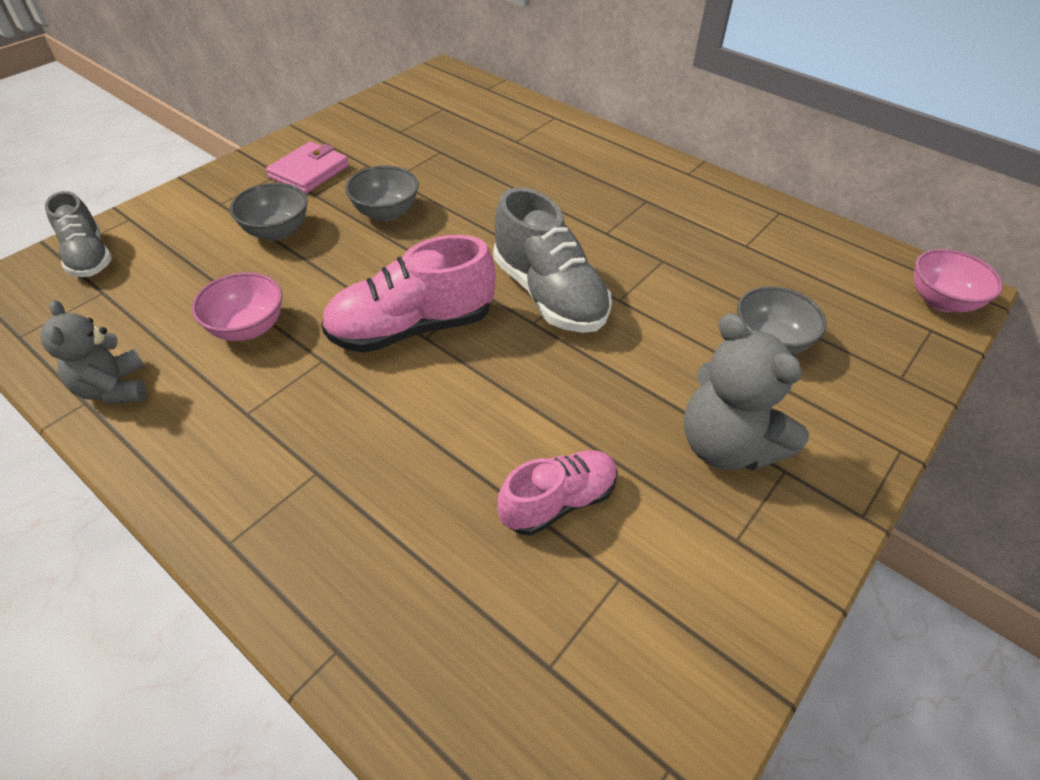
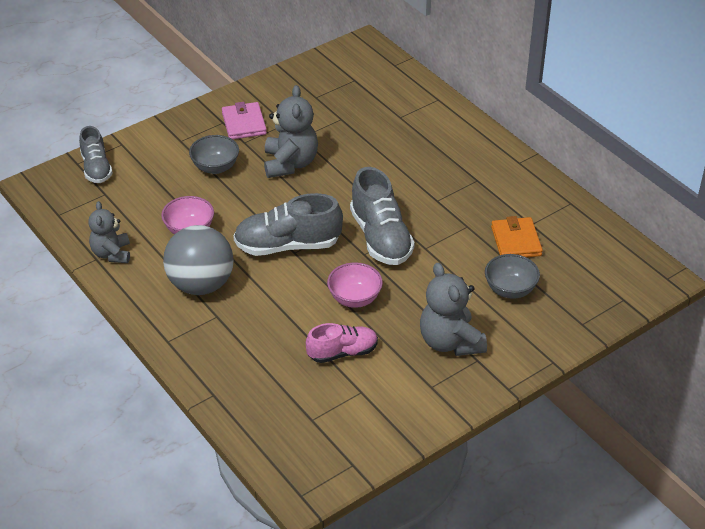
camera: 15 degrees right, 5 degrees down
pink wallet [266,141,349,194] -> pink wallet turned 60 degrees counterclockwise [222,102,267,139]
pink shoe [321,235,496,353] -> grey shoe [233,193,343,256]
grey bowl [345,165,419,221] -> grey teddy bear [264,85,318,178]
pink bowl [914,249,1003,312] -> pink bowl moved to [327,263,383,308]
none -> grey ball [163,225,234,295]
none -> orange wallet [491,216,543,257]

